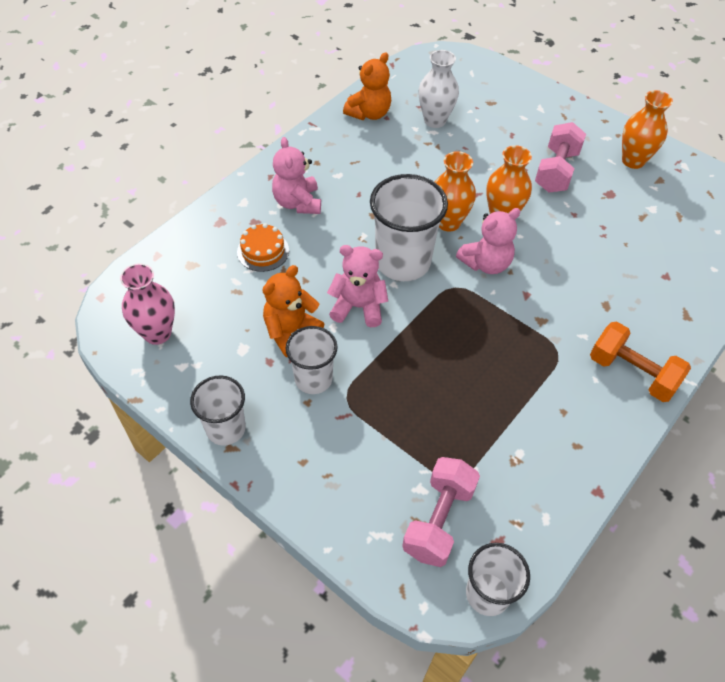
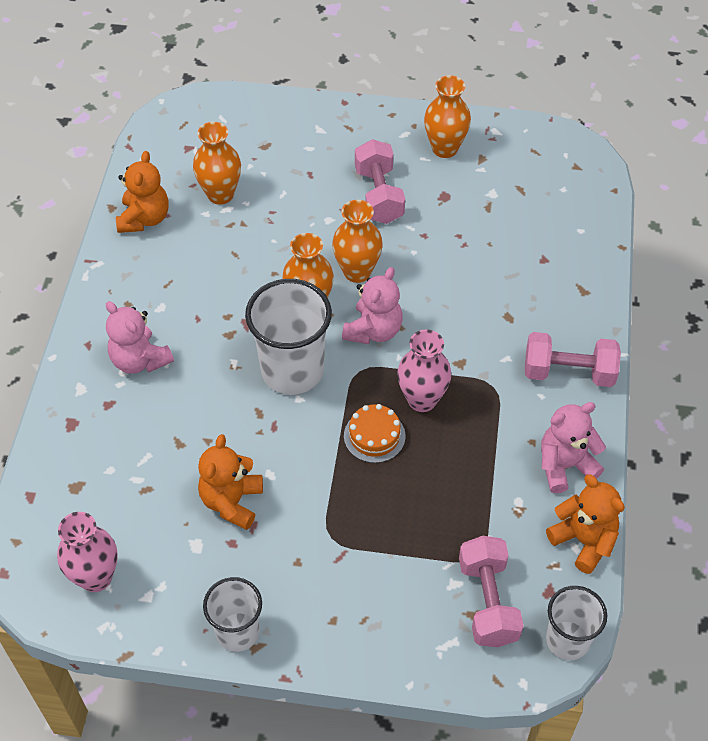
camera: 30 degrees left, 0 degrees up
orange cake [237,223,289,272] -> orange cake moved to [344,404,406,463]
white cup [286,326,338,394] -> none
pink teddy bear [327,245,388,327] -> pink teddy bear moved to [541,402,606,493]
white vase [418,50,459,128] -> orange vase [193,122,241,205]
orange dumbbell [590,321,691,402] -> pink dumbbell [525,332,621,387]
none -> pink vase [397,329,452,412]
none -> orange teddy bear [546,474,625,574]

